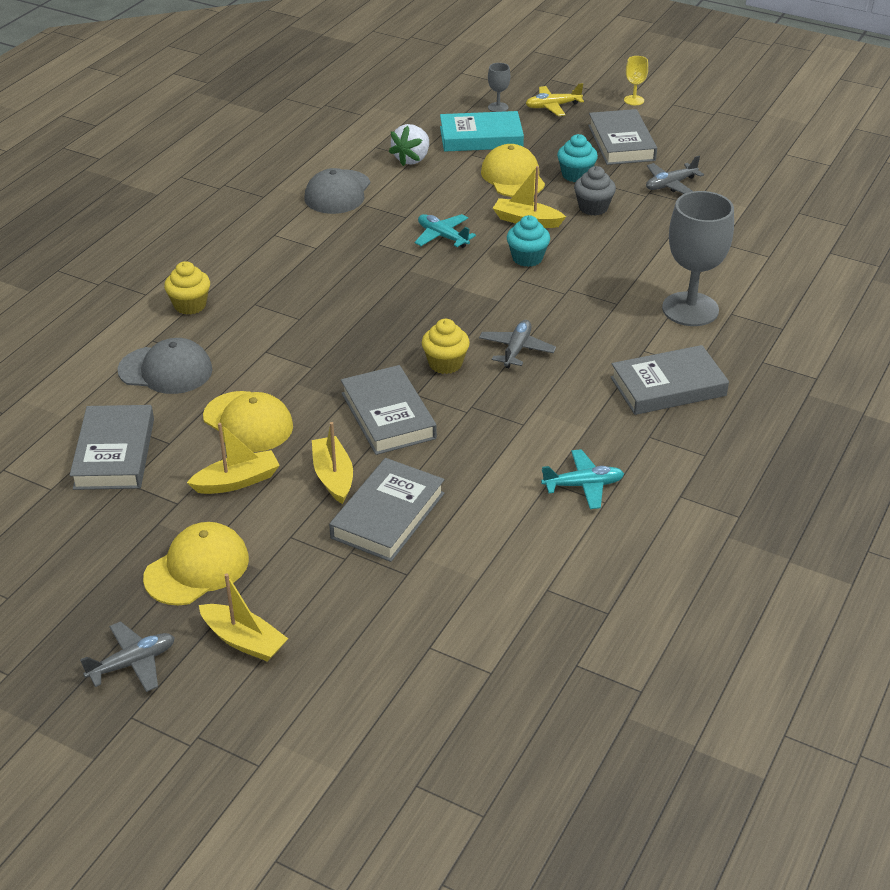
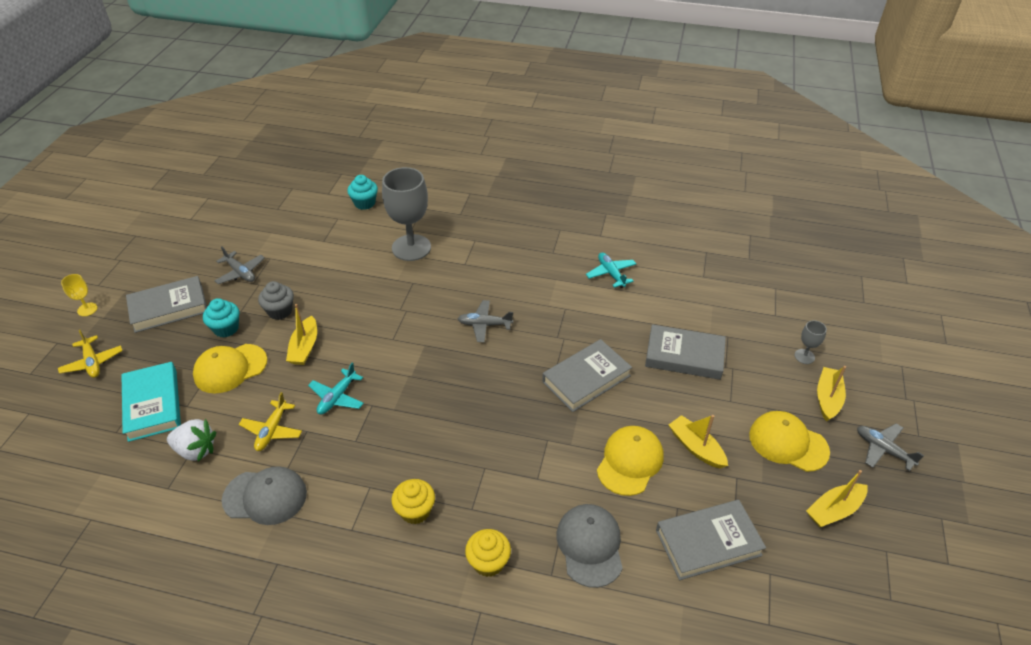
camera: 105 degrees left, 5 degrees up
yellow boat [312,422,353,504] -> yellow boat moved to [806,470,867,527]
yellow cupcake [422,319,470,374] -> yellow cupcake moved to [391,479,435,524]
grey goblet [488,63,510,112] -> grey goblet moved to [795,320,827,364]
turquoise cupcake [507,215,550,267] -> turquoise cupcake moved to [347,175,378,210]
grey book [610,345,729,415] -> none
none -> yellow plane [239,392,302,451]

